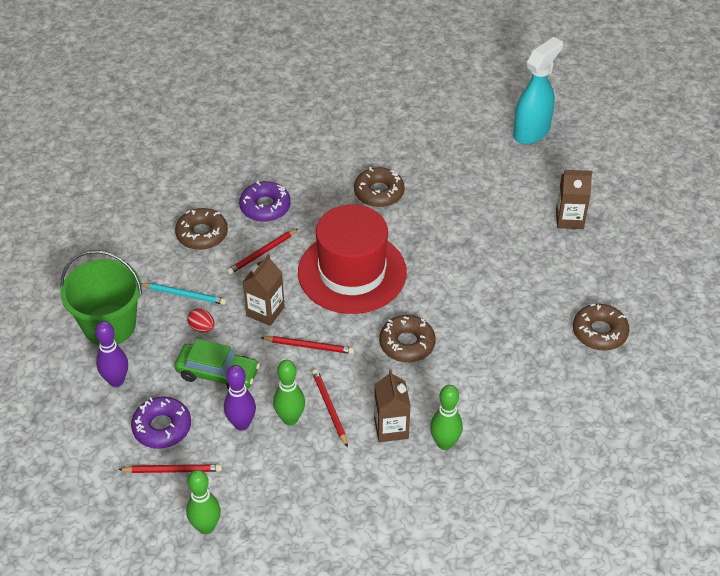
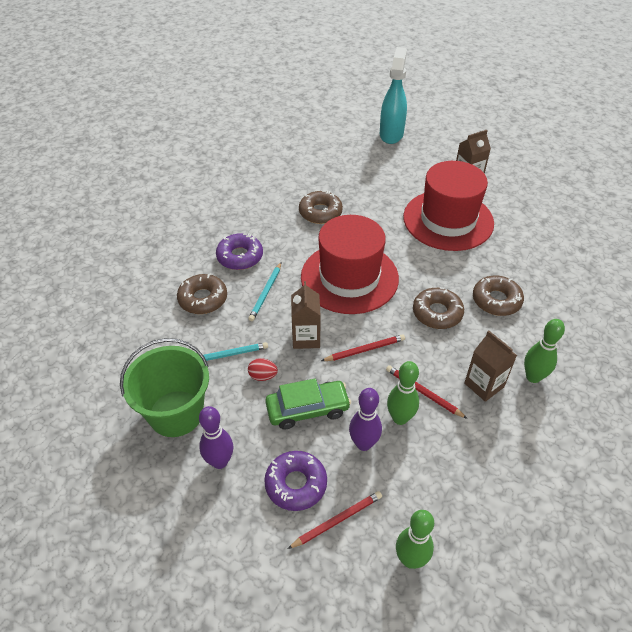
camera: 30 degrees left, 0 degrees up
red pencil [227,228,299,275] -> turquoise pencil [248,262,281,321]
brown donut [573,304,629,351] -> brown donut moved to [473,276,524,316]
none -> red hat [403,161,494,251]

